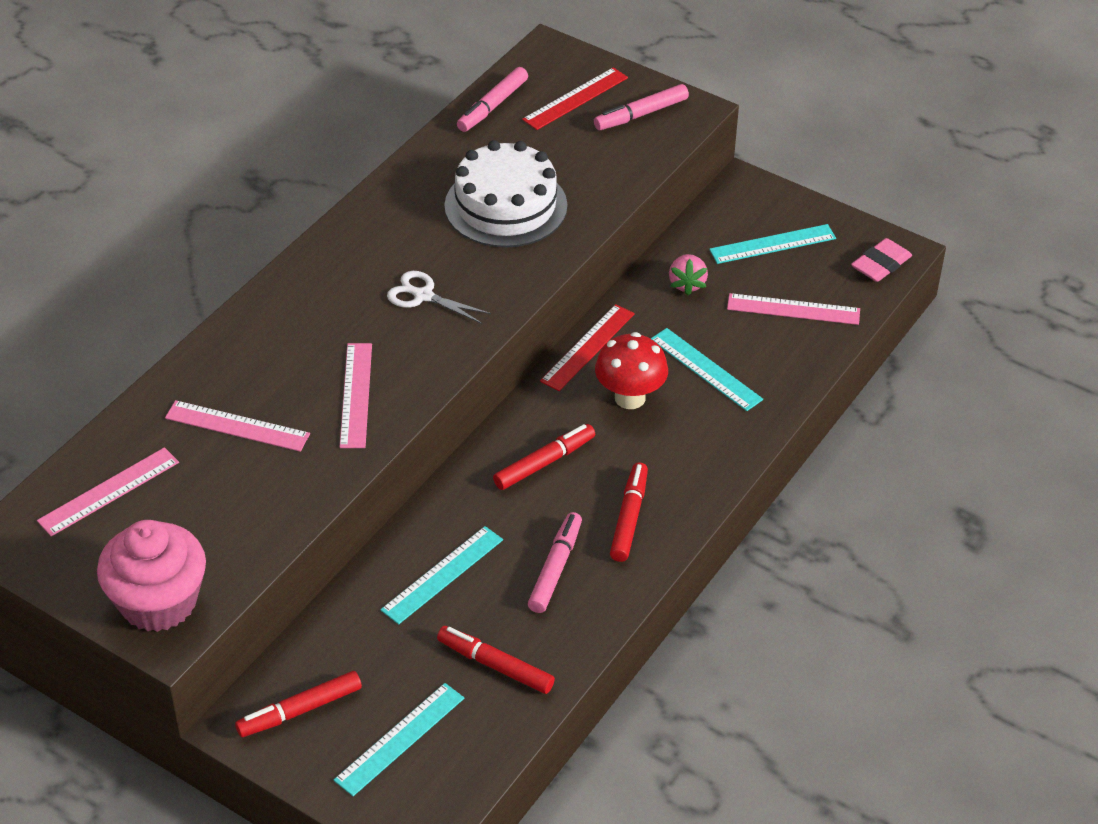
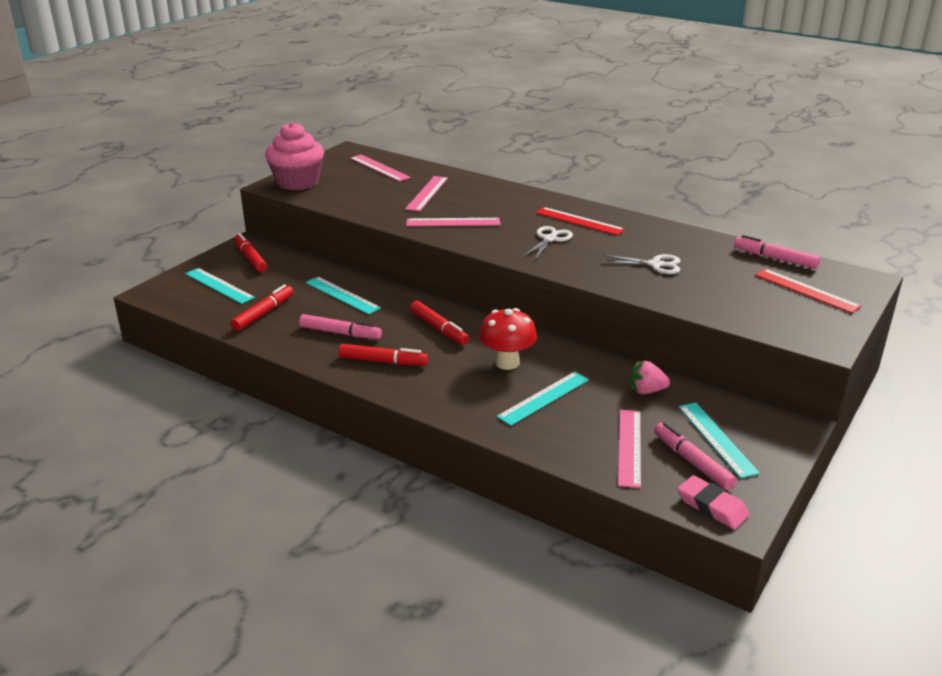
camera: 90 degrees right, 15 degrees down
white cake [444,140,567,247] -> white scissors [602,254,681,274]
red ruler [540,304,635,391] -> red ruler moved to [536,207,625,235]
pink marker [594,84,689,130] -> pink marker moved to [654,422,737,490]

